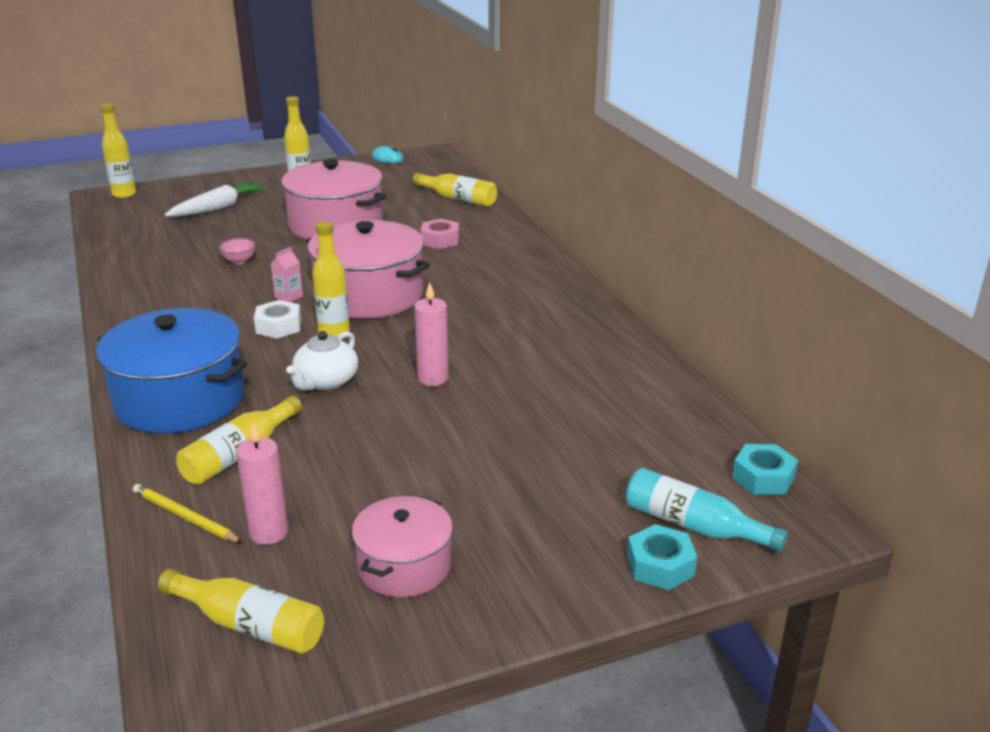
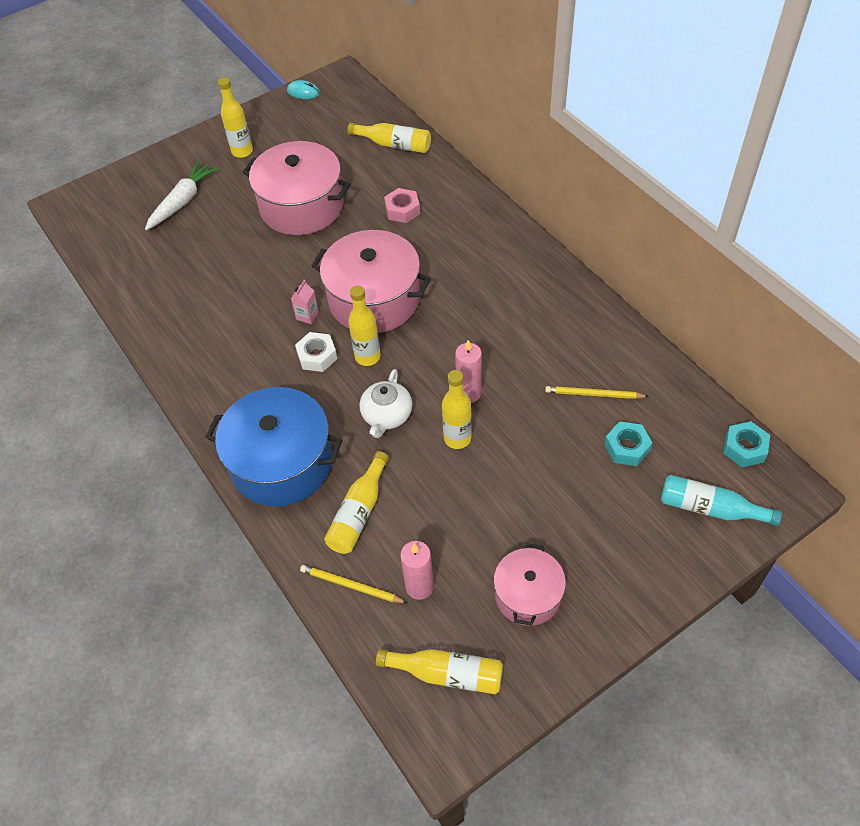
camera: 10 degrees left, 25 degrees up
yellow bottle [100,104,136,198] -> yellow bottle moved to [442,370,472,449]
pink bowl [219,238,256,264] -> none
turquoise nut [627,524,697,590] -> turquoise nut moved to [604,421,652,466]
none -> yellow pencil [545,386,649,399]

